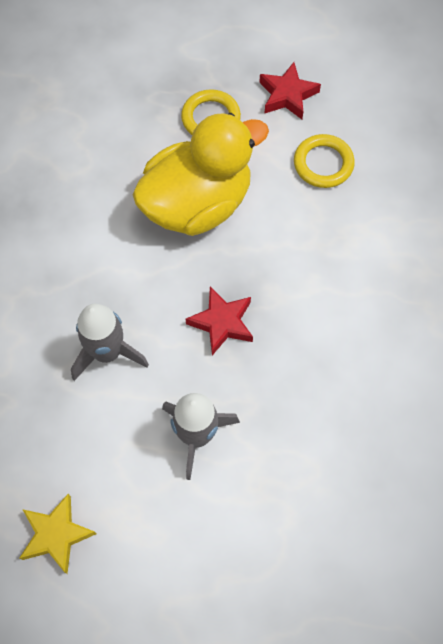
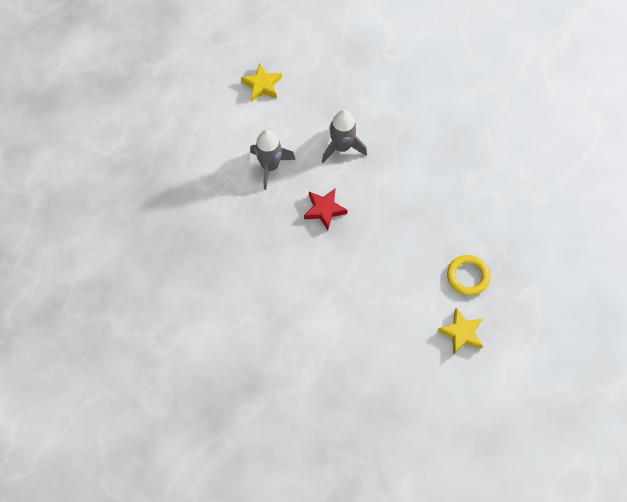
camera: 120 degrees right, 0 degrees up
yellow duck [133,113,269,236] -> none
red star [259,62,321,119] -> yellow star [437,308,483,355]
yellow ring [294,134,355,188] -> none

